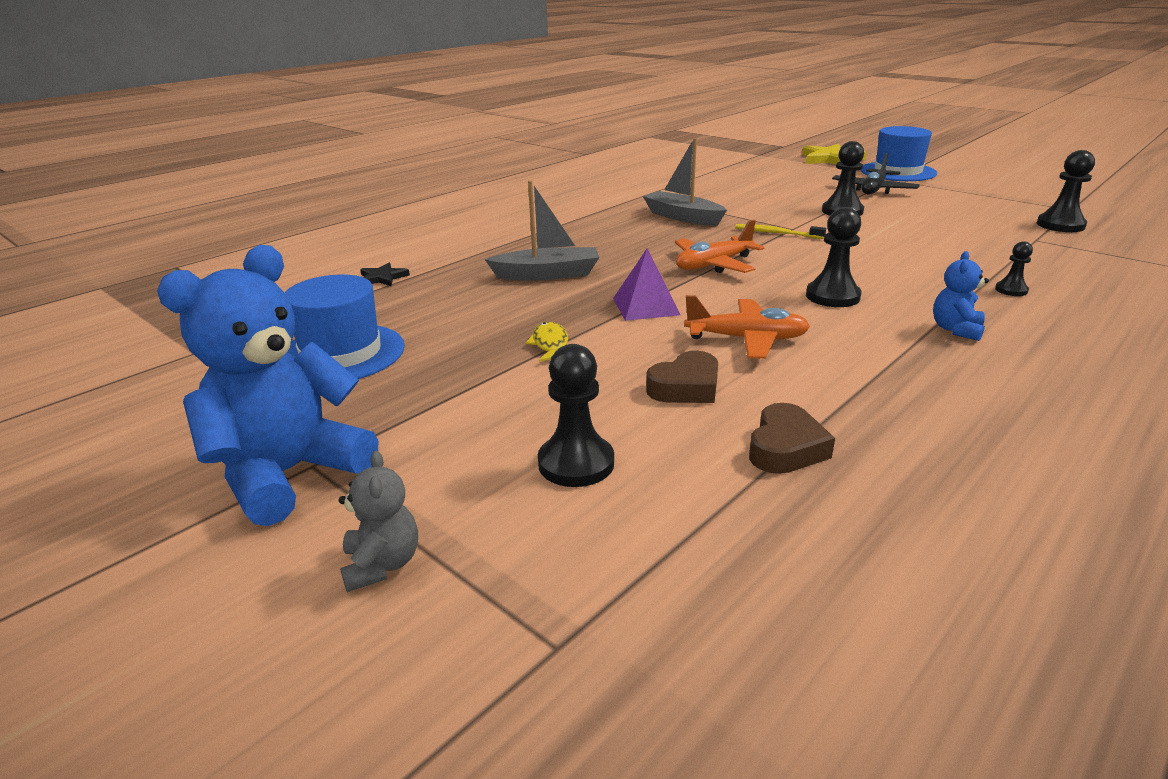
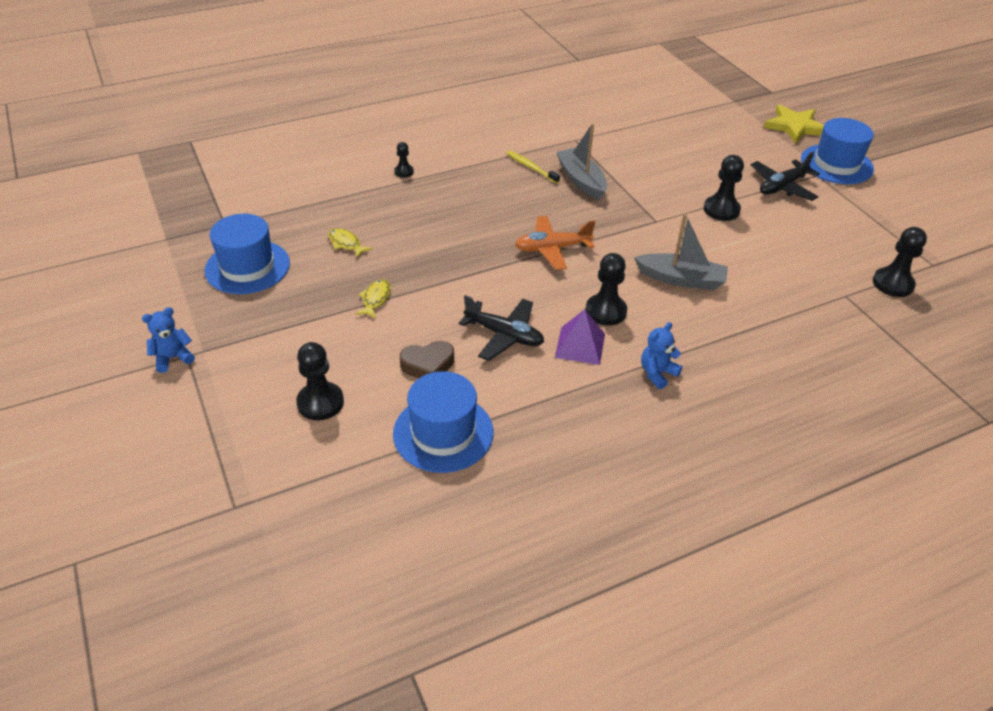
camera: 20 degrees right, 15 degrees up
blue teddy bear [157,245,379,526] -> blue teddy bear [142,307,195,373], size x0.46
grey teddy bear [339,451,418,592] -> none
black star [360,263,410,286] -> none
grey boat [485,181,600,280] -> grey boat moved to [634,214,728,290]
purple pyramid [613,248,680,321] -> purple pyramid moved to [555,309,605,365]
orange plane [684,295,810,359] -> black plane [459,295,544,361]
yellow toothbrush [735,224,826,239] -> yellow toothbrush moved to [506,151,560,183]
brown heart [749,403,835,474] -> blue hat [393,371,494,473]
black pawn [995,241,1033,296] -> black pawn moved to [394,142,414,178]
none -> yellow fish [328,228,373,258]

